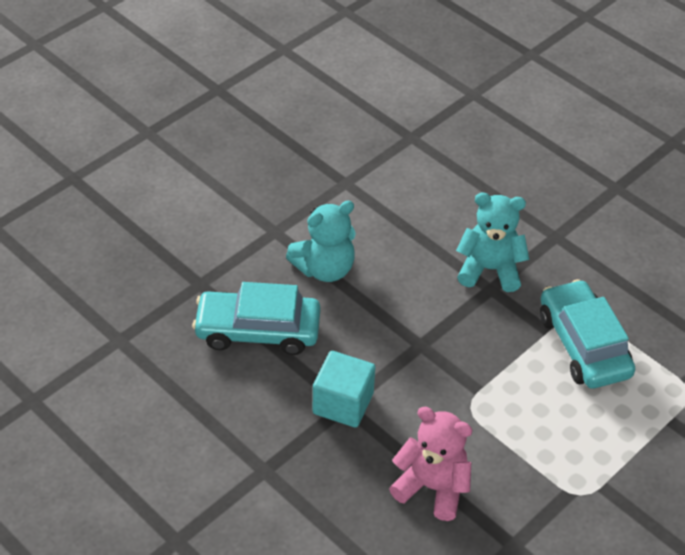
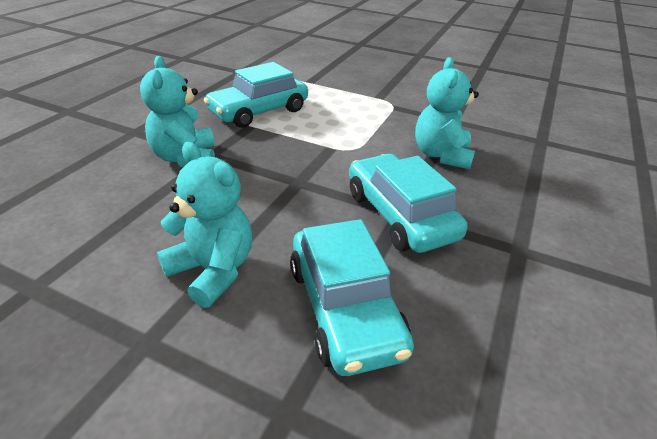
camera: 110 degrees left, 10 degrees down
turquoise cube [313,351,375,428] -> turquoise car [349,154,468,253]
pink teddy bear [389,407,472,521] -> turquoise teddy bear [415,57,479,169]

